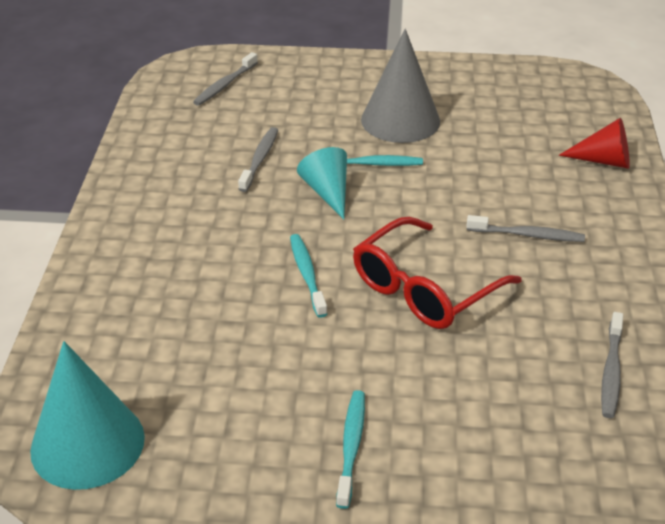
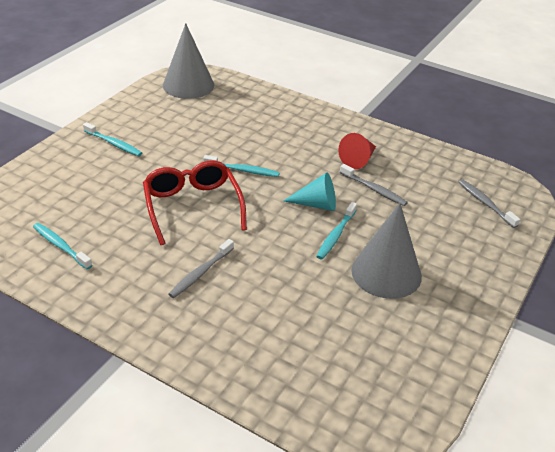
camera: 115 degrees right, 0 degrees up
turquoise cone [30,341,145,490] -> grey cone [163,23,214,99]
red cone [559,118,630,169] -> red cone moved to [338,133,376,169]
grey toothbrush [601,312,623,418] -> turquoise toothbrush [33,223,92,269]

